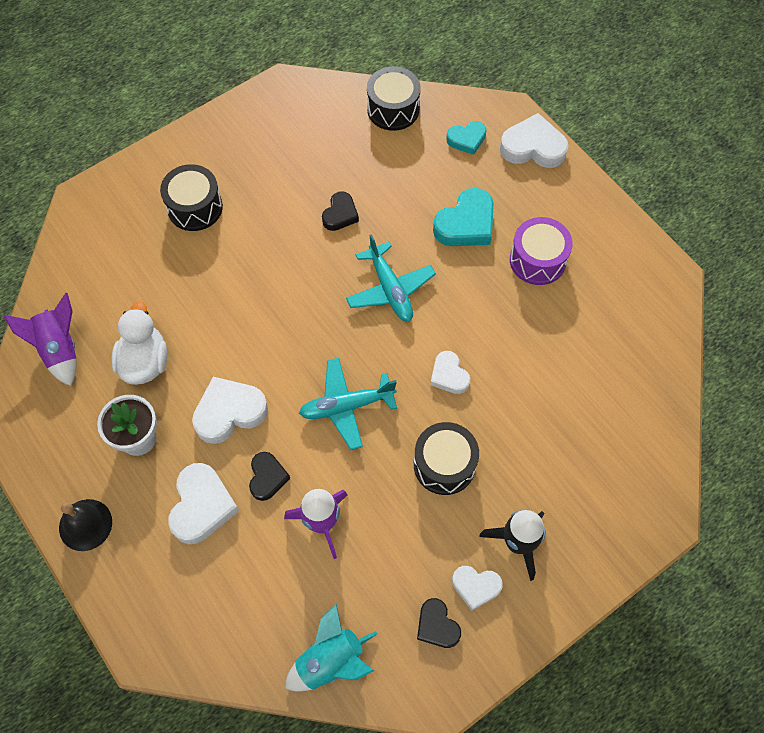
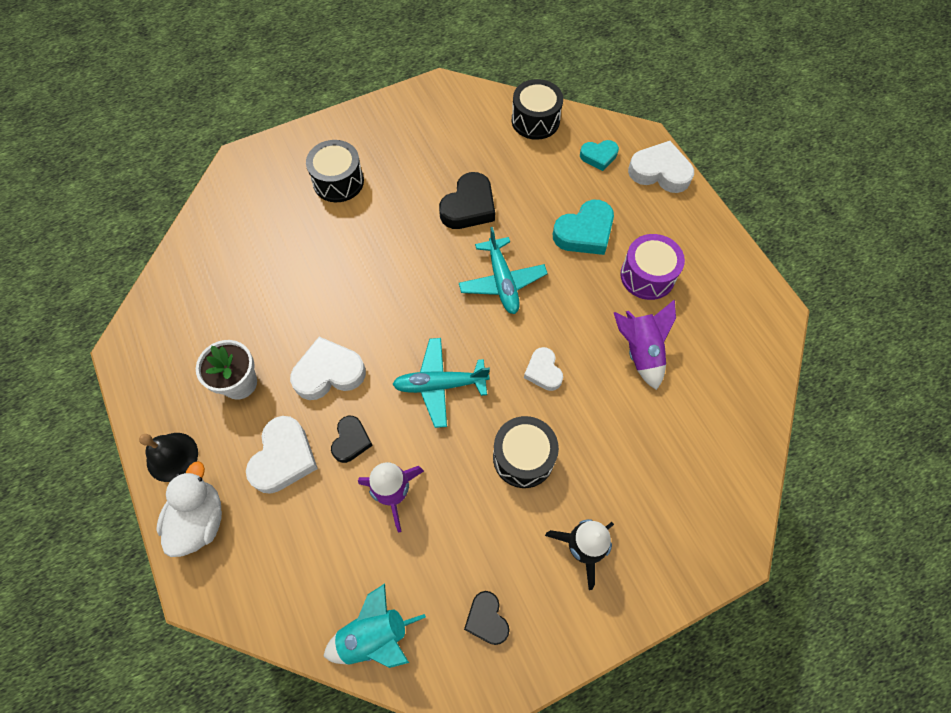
camera: 10 degrees right, 0 degrees up
purple rocket [3,293,77,386] -> purple rocket moved to [614,299,676,390]
white duck [111,301,167,385] -> white duck moved to [156,461,222,557]
black heart [322,191,359,231] -> black heart [439,172,495,229], size x1.63
white heart [452,566,503,611] -> none

